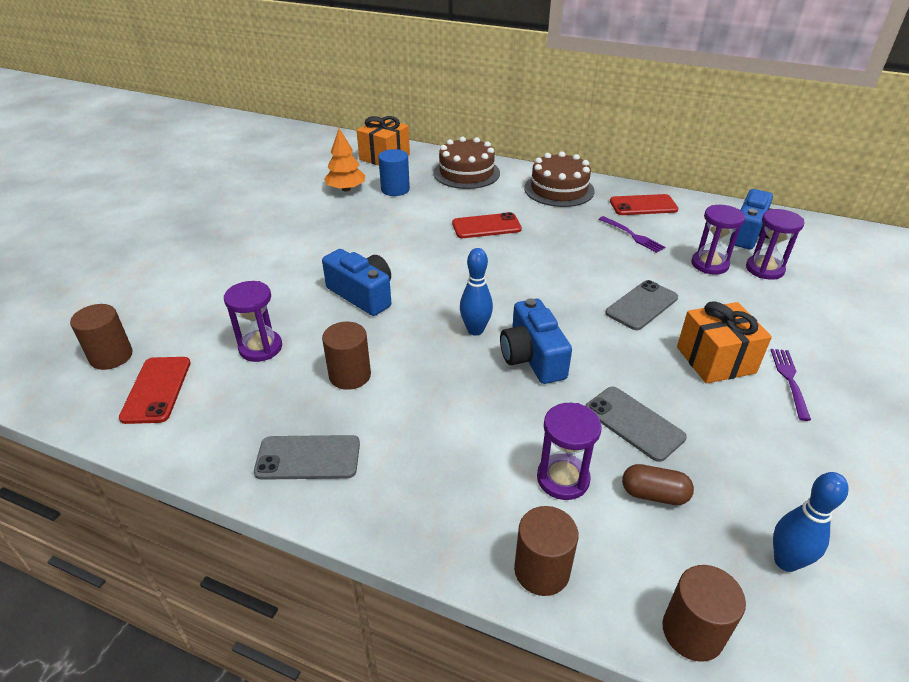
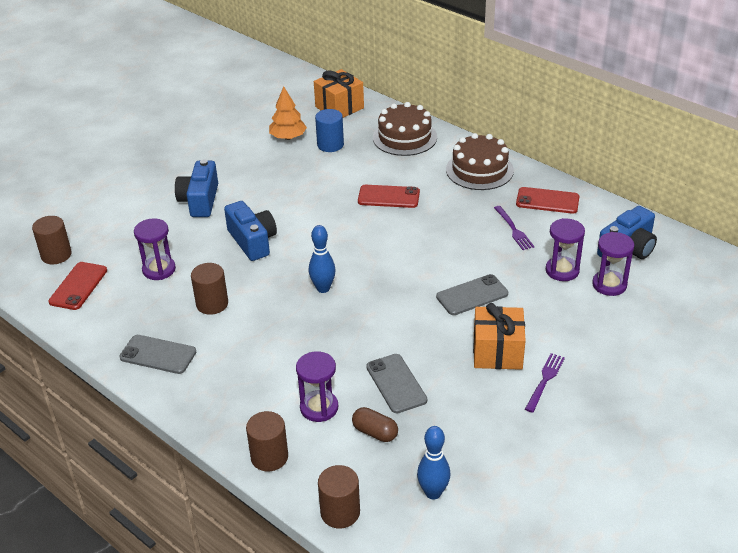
camera: 20 degrees right, 0 degrees up
blue camera [500,298,572,384] -> blue camera moved to [175,159,218,217]

